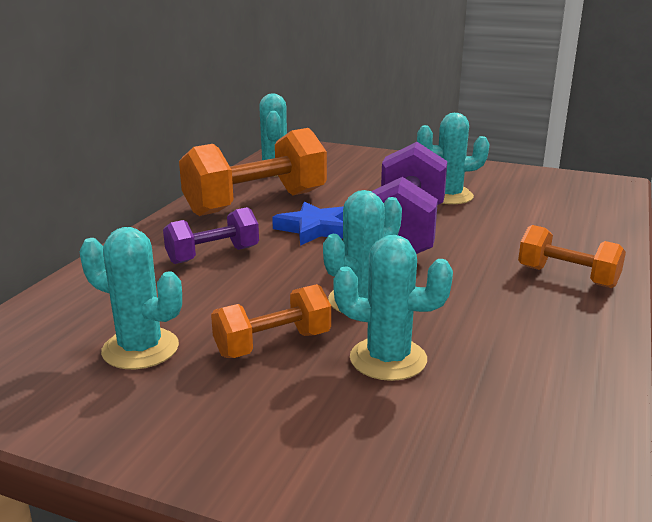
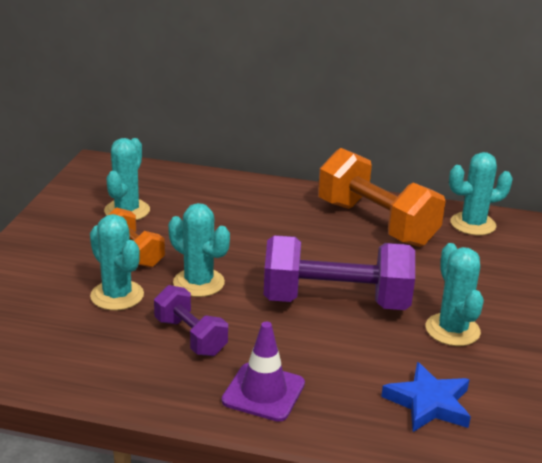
camera: 80 degrees right, 5 degrees up
purple dumbbell [163,207,259,264] -> purple dumbbell moved to [154,285,228,356]
blue star [272,201,344,246] -> blue star moved to [381,362,471,432]
turquoise cactus [333,235,453,381] -> turquoise cactus turned 45 degrees counterclockwise [90,214,144,310]
orange dumbbell [518,225,626,288] -> purple traffic cone [222,322,305,422]

